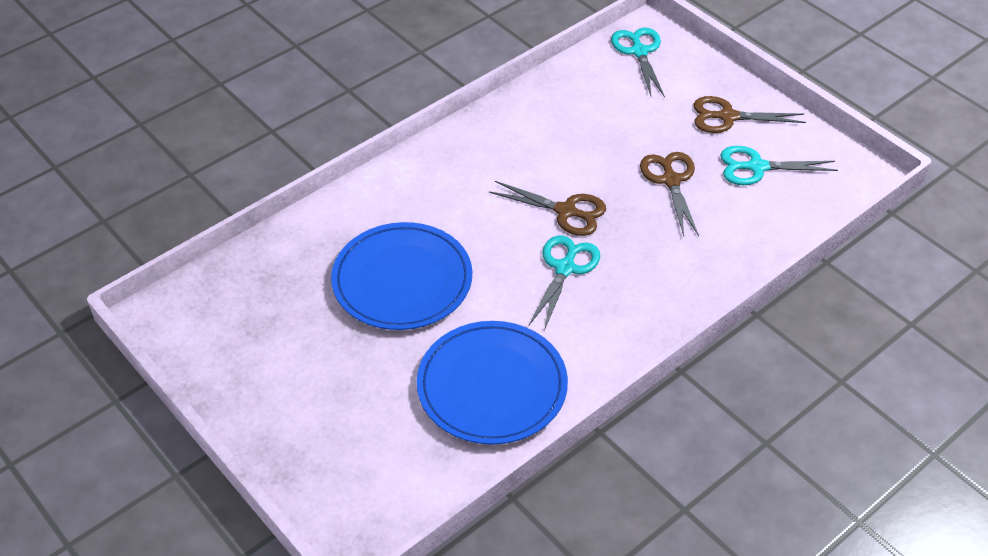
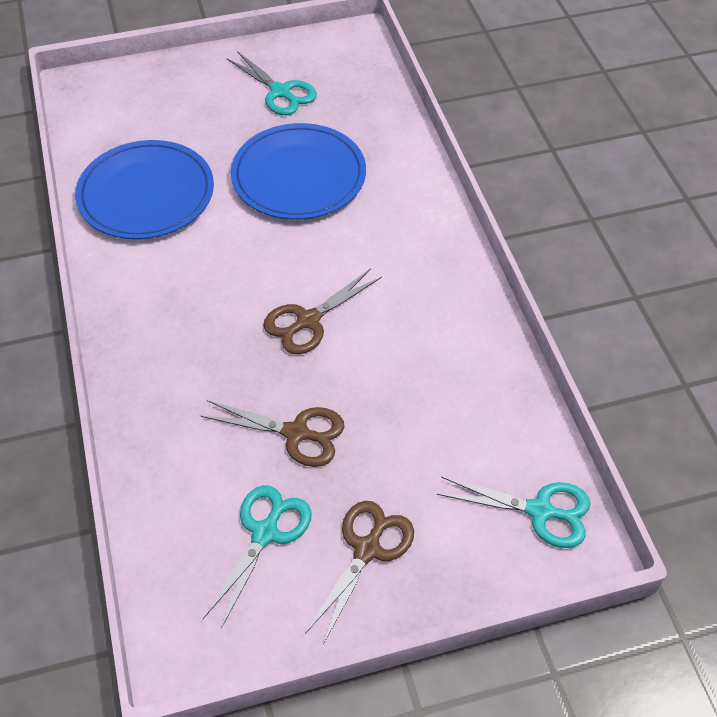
camera: 115 degrees right, 5 degrees up
turquoise scissors [529,235,600,331] -> turquoise scissors moved to [226,51,317,115]

